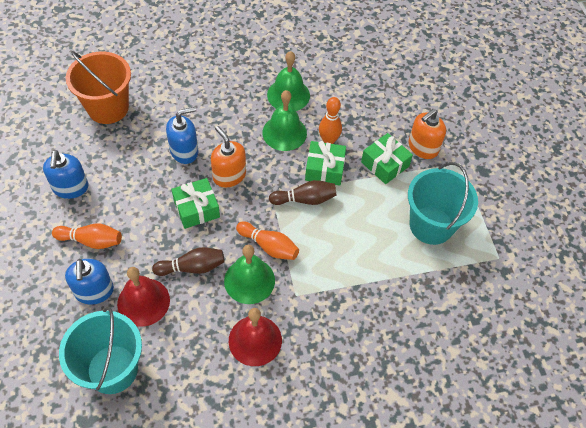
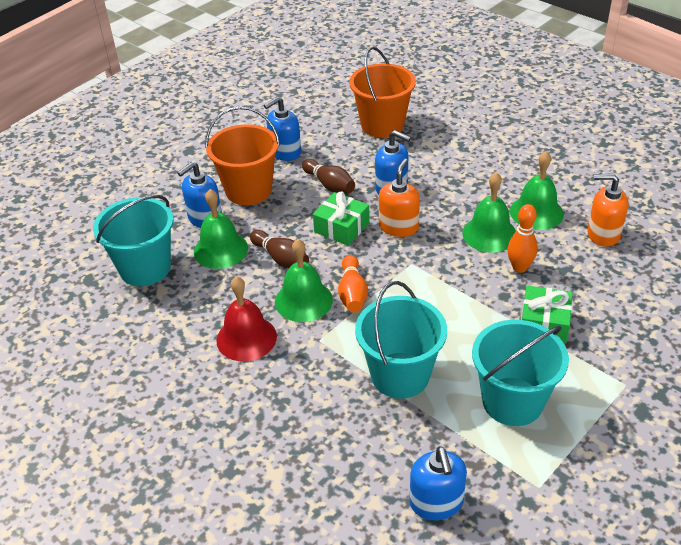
camera: 60 degrees right, 15 degrees down
orange bowling pin [52,223,122,249] -> orange bucket [205,106,280,205]
red bell [117,267,170,326] -> green bell [194,189,248,269]
brown bowling pin [269,180,336,205] -> brown bowling pin moved to [302,159,355,193]
green gift [305,141,346,186] -> none
orange soap dispenser [409,109,446,159] -> orange soap dispenser moved to [587,174,629,247]
none -> turquoise bucket [355,281,447,399]
none -> blue soap dispenser [410,446,467,520]

